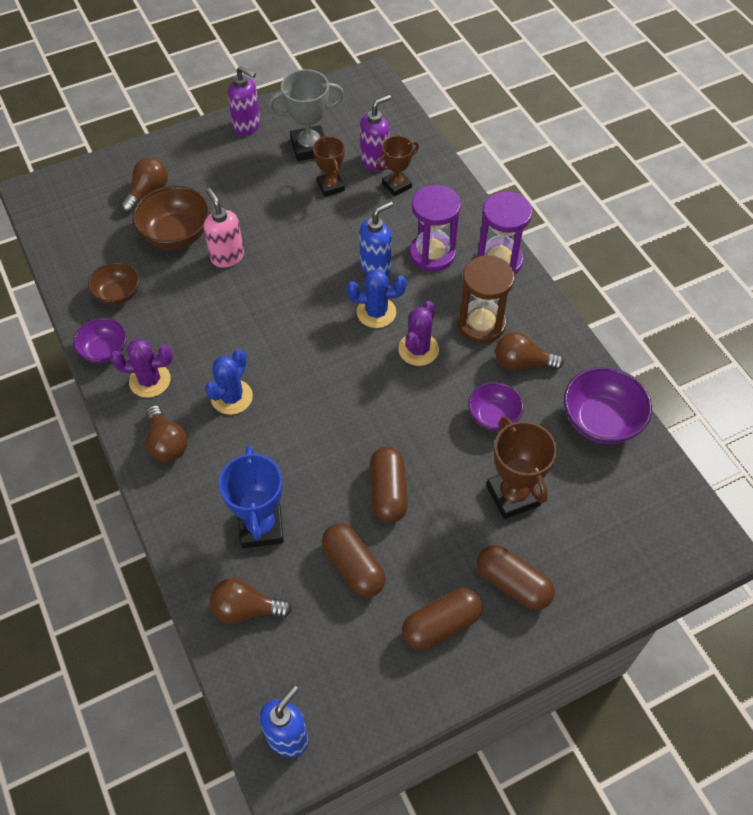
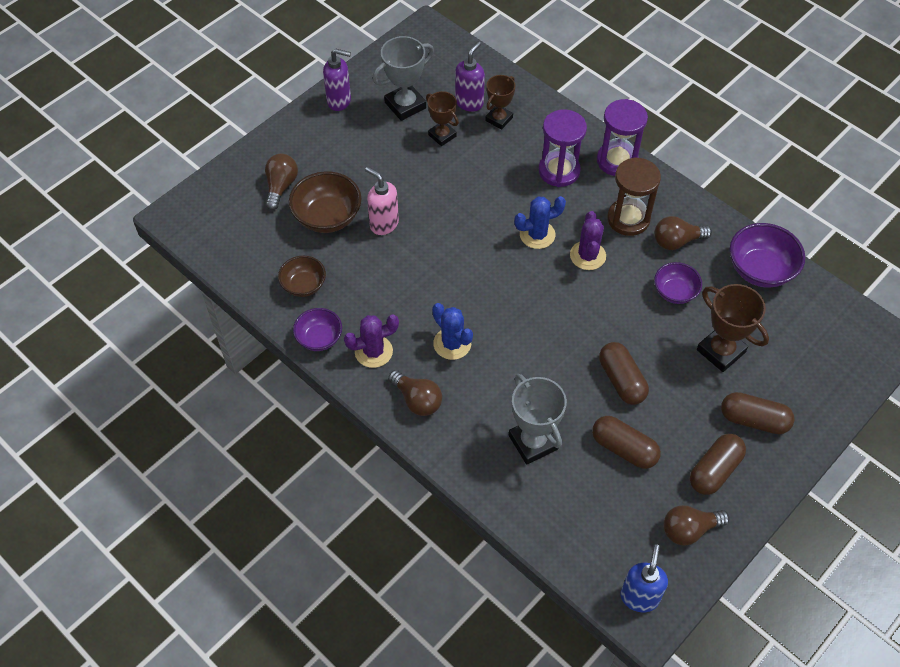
camera: 20 degrees left, 0 degrees up
blue cactus [205,349,253,415] -> blue cactus turned 45 degrees counterclockwise [432,303,473,360]
brown light bulb [210,578,292,624] -> brown light bulb moved to [663,505,730,546]
blue trophy [219,446,284,548] -> grey trophy [509,374,567,464]
blue soap dispenser [359,201,393,276] -> none

